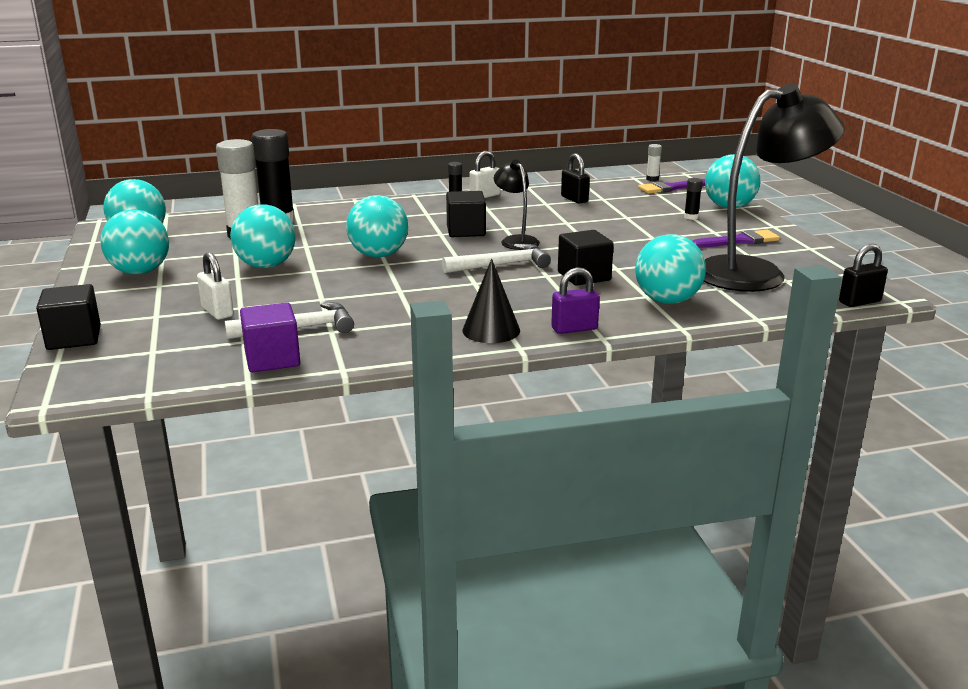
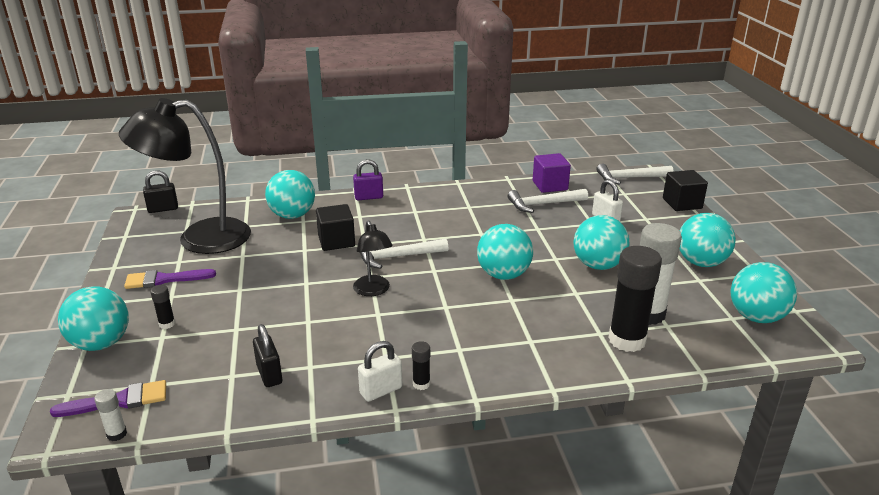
camera: 175 degrees left, 5 degrees up
black cube [446,191,486,237] -> none
black cone [462,259,520,343] -> none
none -> white hammer [596,163,674,184]

